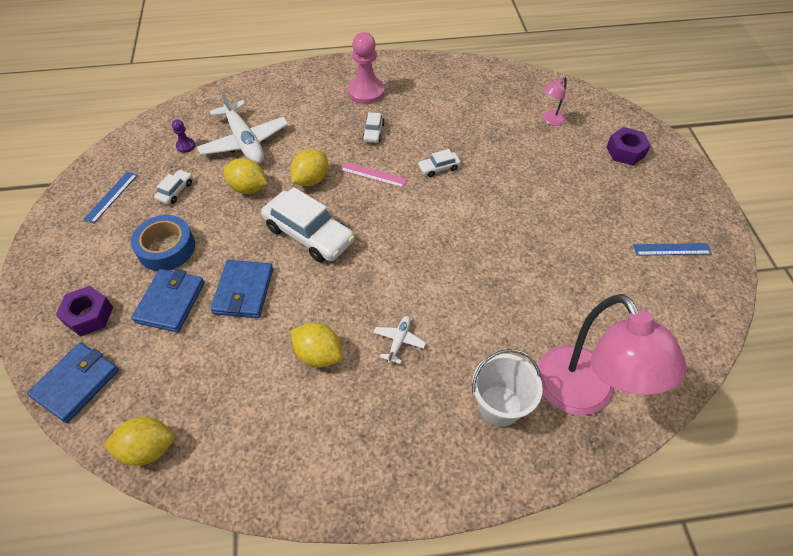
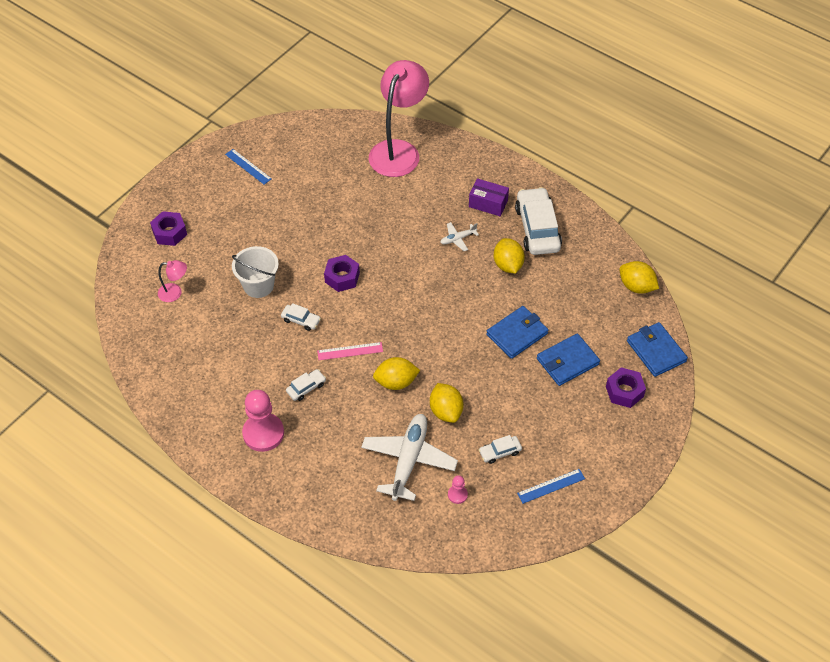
camera: 135 degrees left, 0 degrees up
blue wallet [27,342,119,423] -> blue wallet turned 75 degrees clockwise [627,322,688,377]
blue tape [131,215,195,271] -> none
purple pawn [172,119,195,153] -> pink pawn [448,475,468,504]
white car [261,187,355,263] -> white car moved to [515,187,562,255]
pink ruler [340,162,407,188] -> pink ruler turned 75 degrees counterclockwise [317,342,383,360]
white bucket [472,349,543,426] -> white bucket moved to [232,246,279,298]
none -> purple nut [324,255,360,292]
none -> purple box [469,178,509,216]

